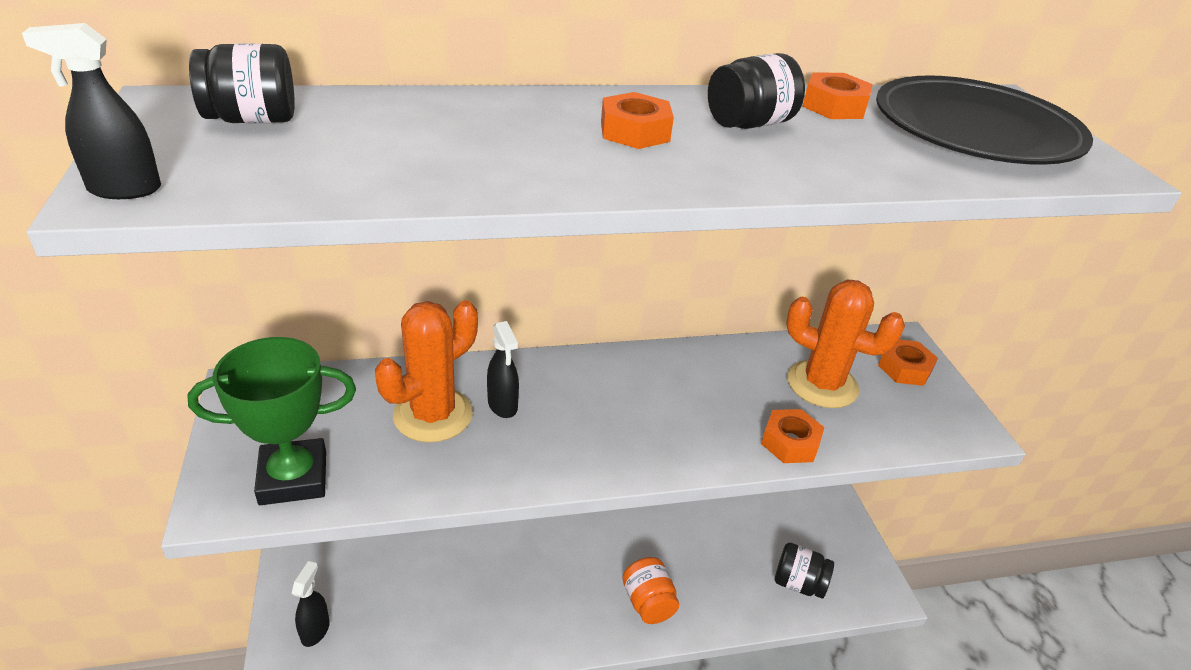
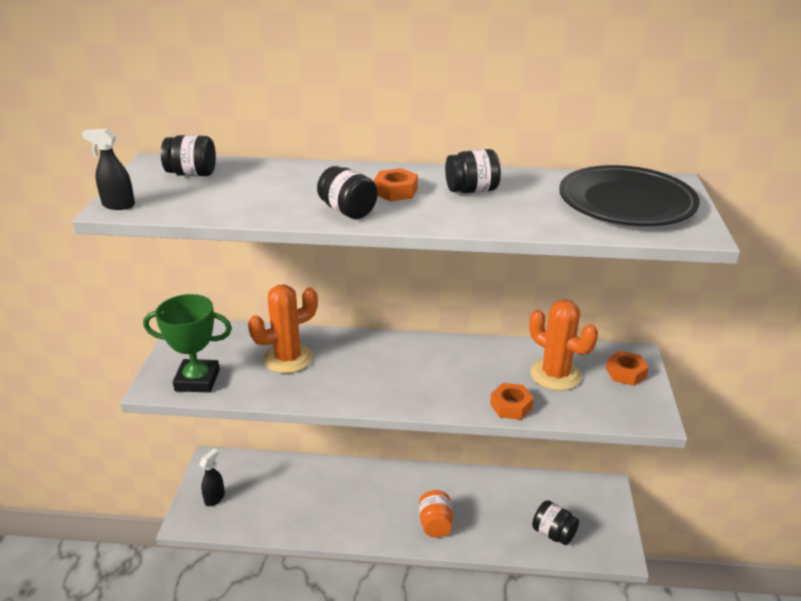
camera: 20 degrees right, 5 degrees down
black spray bottle [487,321,519,418] -> none
orange nut [802,72,873,119] -> none
none -> black jar [317,166,378,219]

